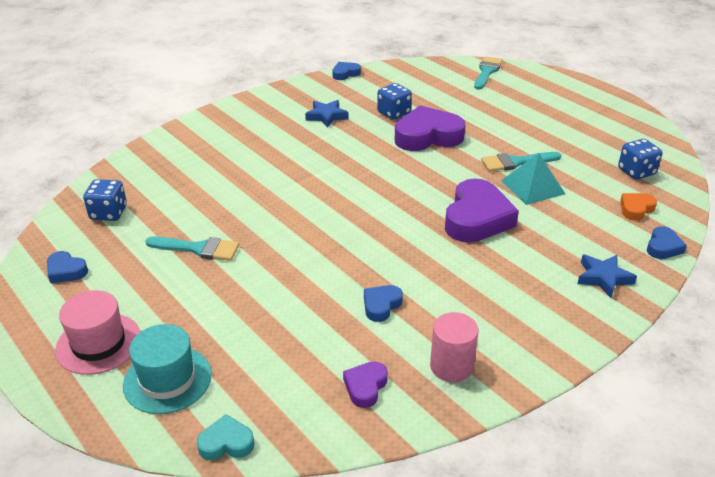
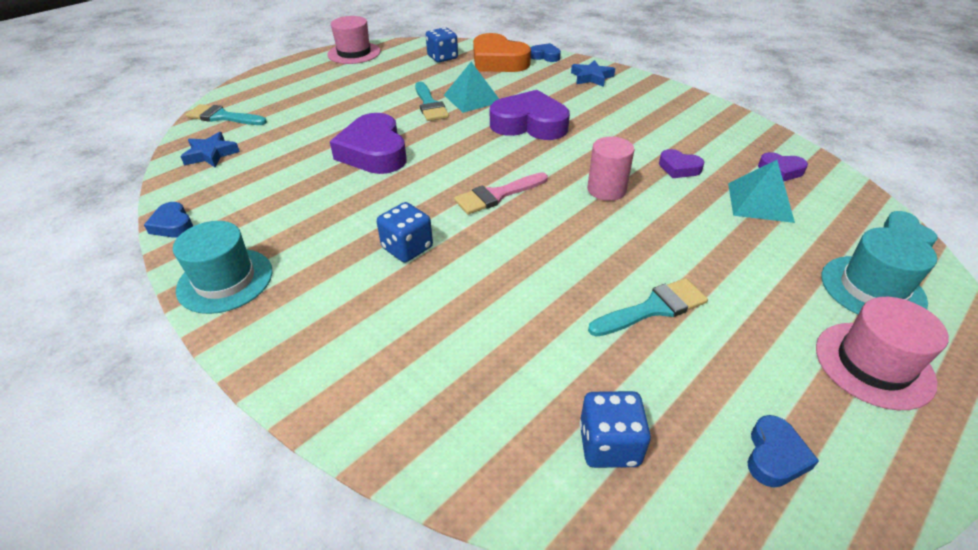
camera: 95 degrees left, 5 degrees up
turquoise brush [145,237,239,261] -> turquoise brush turned 60 degrees clockwise [588,278,708,337]
blue star [305,100,348,128] -> blue star moved to [180,132,240,168]
blue heart [364,285,403,322] -> purple heart [659,149,704,178]
blue dice [377,83,412,120] -> blue dice moved to [377,202,433,262]
pink cylinder [430,312,479,382] -> pink cylinder moved to [587,137,635,201]
orange heart [620,193,657,221] -> orange heart [473,33,531,72], size x2.06
none -> turquoise hat [173,221,272,314]
none -> pink hat [327,16,381,64]
none -> pink brush [454,172,548,214]
none -> turquoise pyramid [728,160,795,223]

